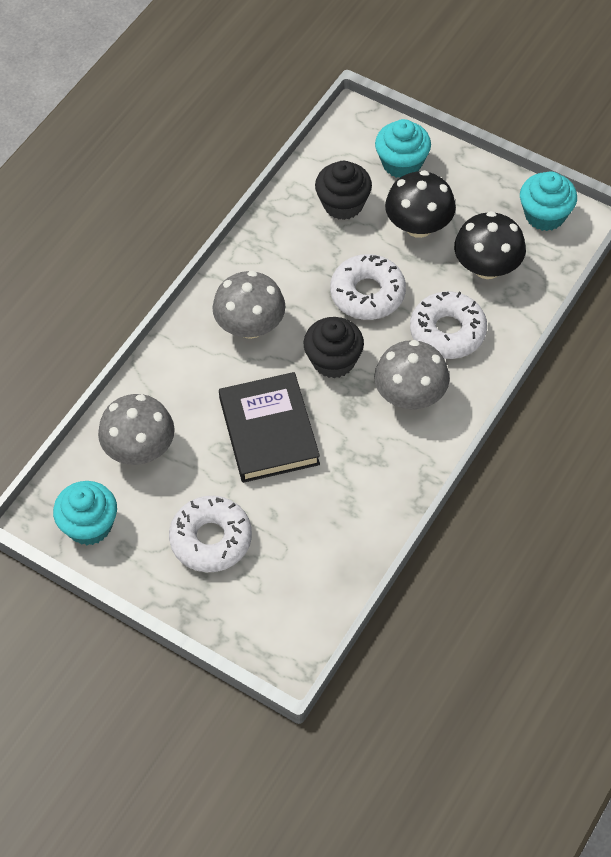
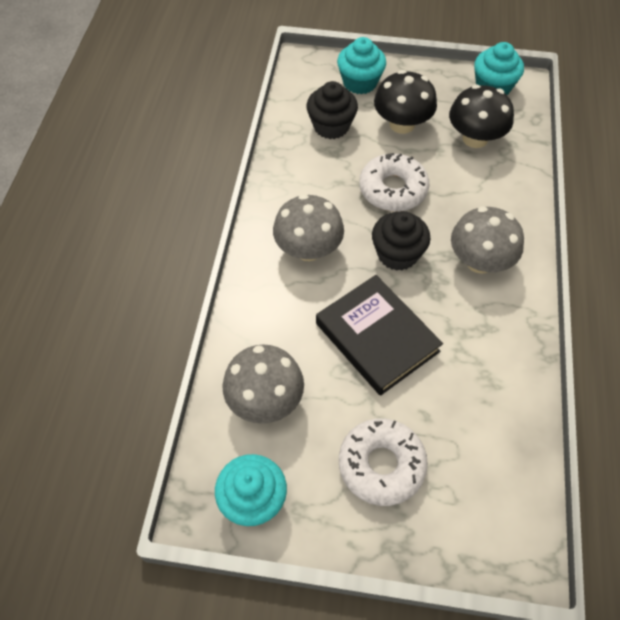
camera: 25 degrees left, 0 degrees up
white donut [410,291,487,359] -> none

